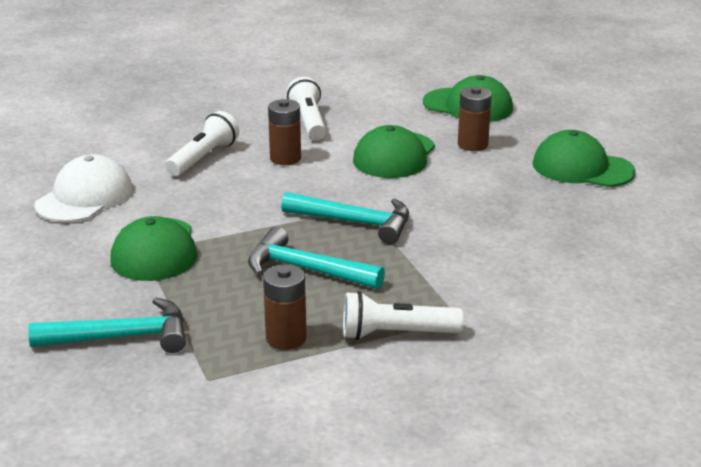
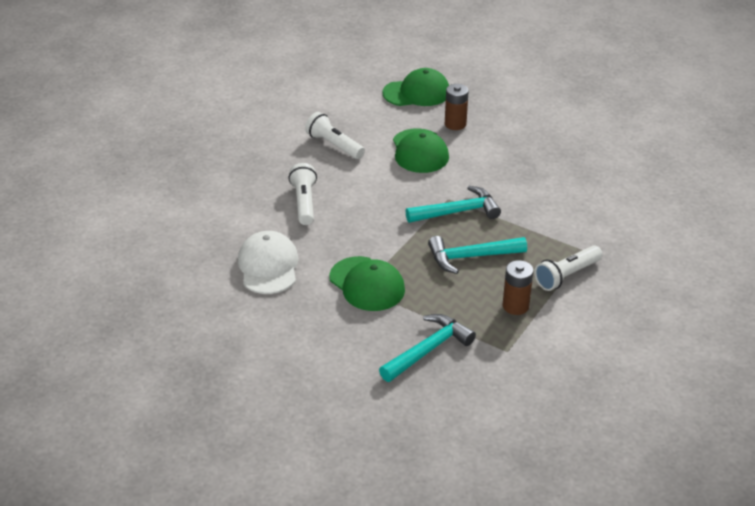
camera: 35 degrees left, 10 degrees up
brown battery [268,99,301,165] -> none
green cap [533,130,636,187] -> none

